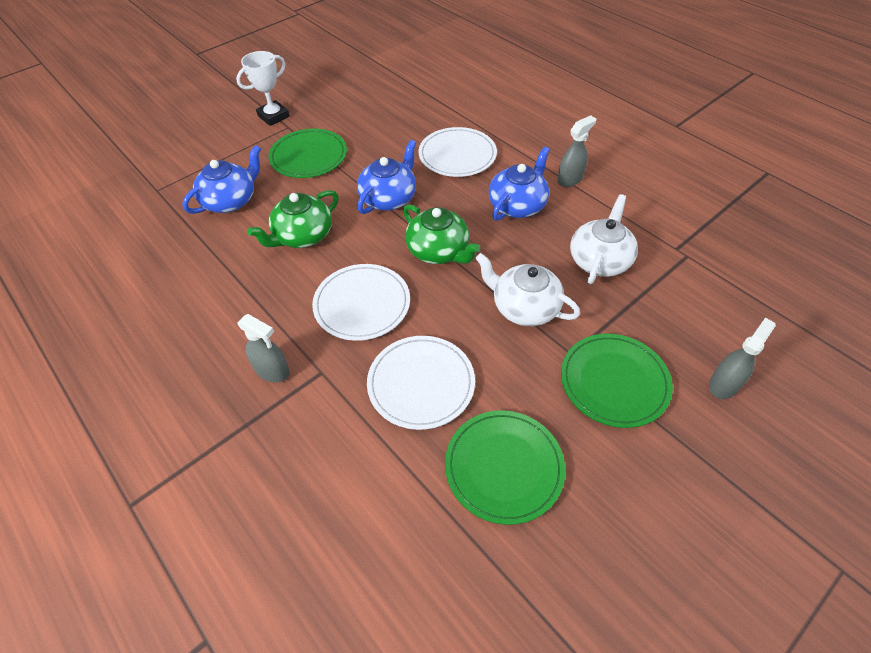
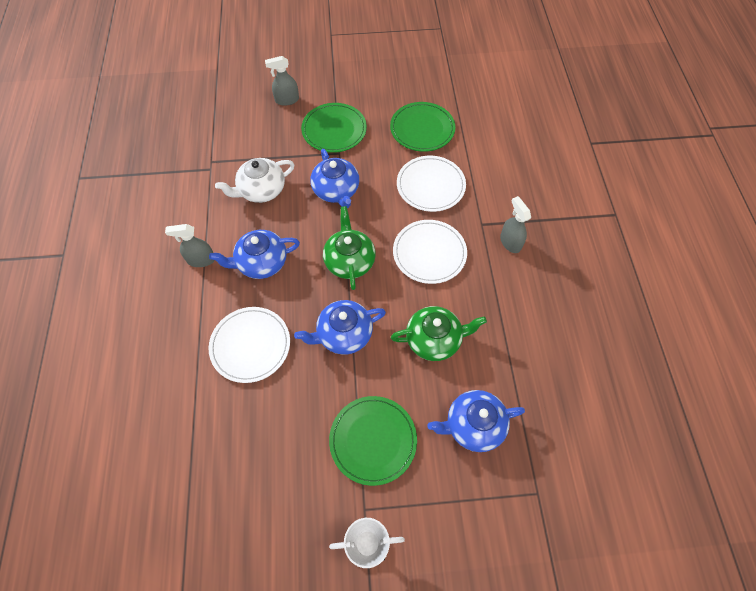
camera: 145 degrees left, 10 degrees up
white teapot [475,253,580,326] -> blue teapot [310,149,359,208]

